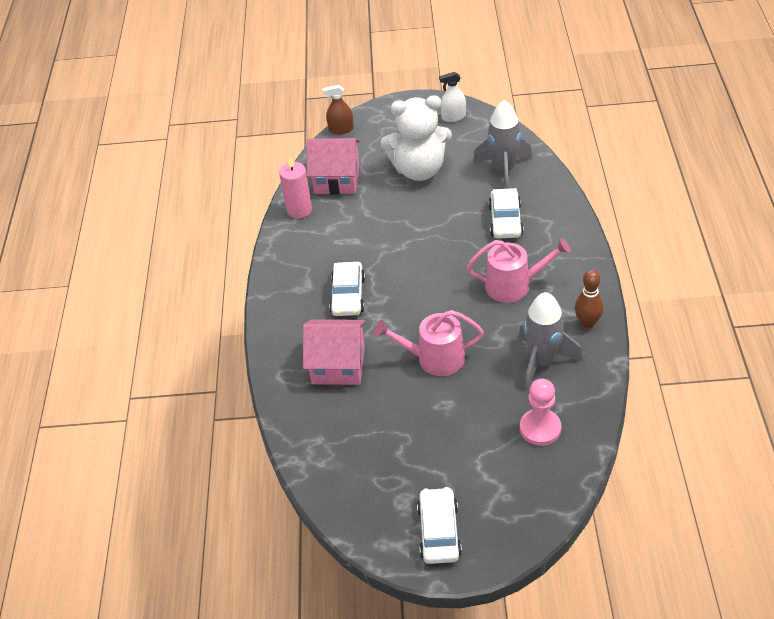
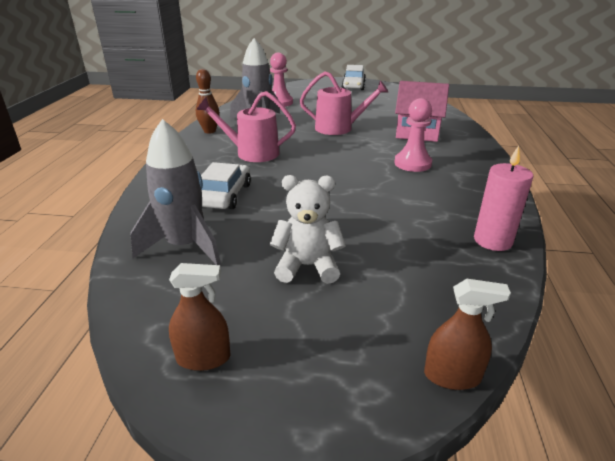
camera: 175 degrees left, 15 degrees down
pink house [307,138,360,195] -> none
white car [329,262,365,316] -> pink pawn [394,98,432,172]
white teddy bear [380,95,452,181] -> white teddy bear [270,175,346,284], size x0.63
white spray bottle [439,72,466,122] -> brown spray bottle [169,263,231,371]

